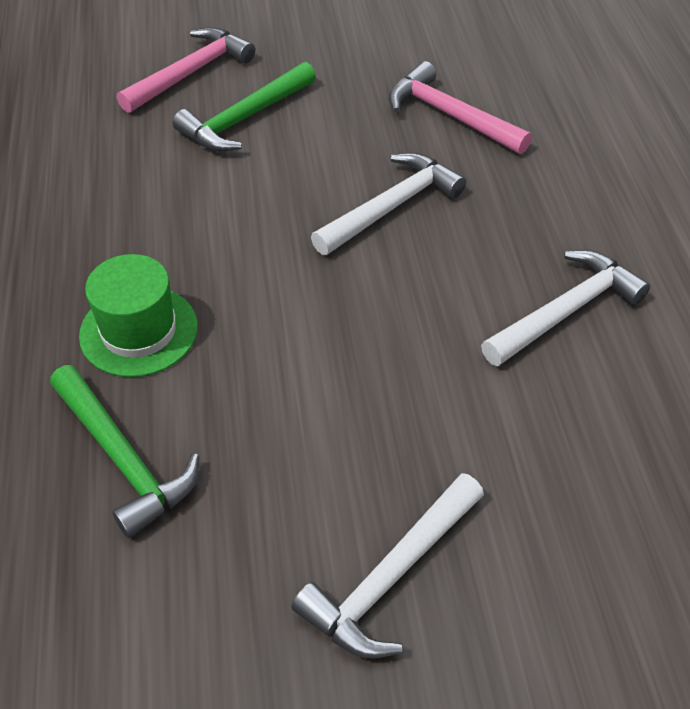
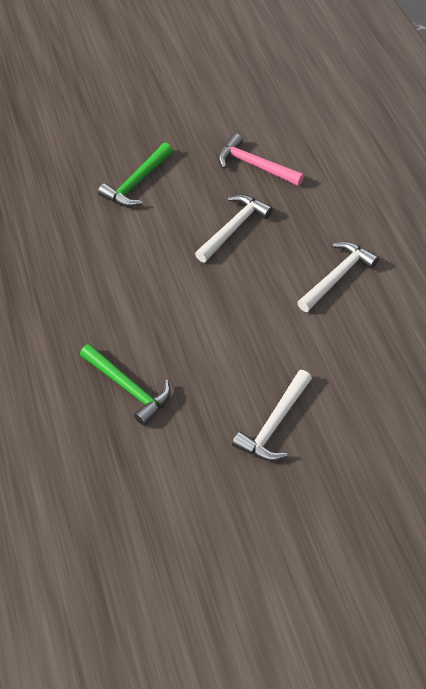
camera: 10 degrees left, 5 degrees up
green hat [79,254,198,377] -> none
pink hammer [117,27,255,113] -> none

